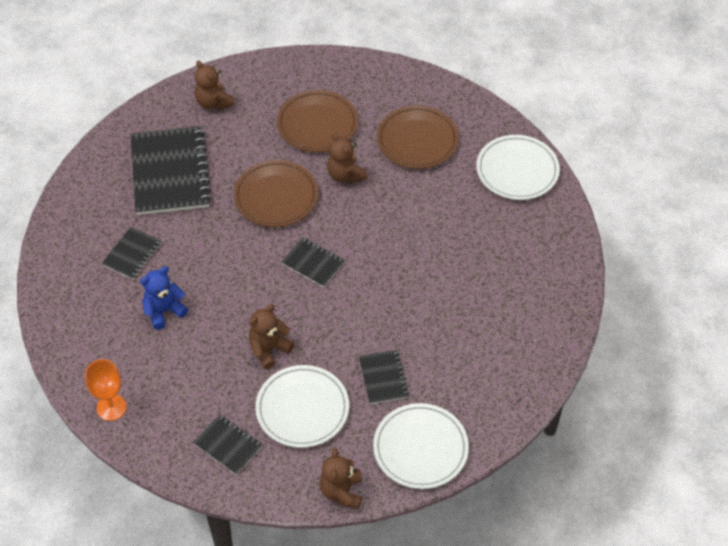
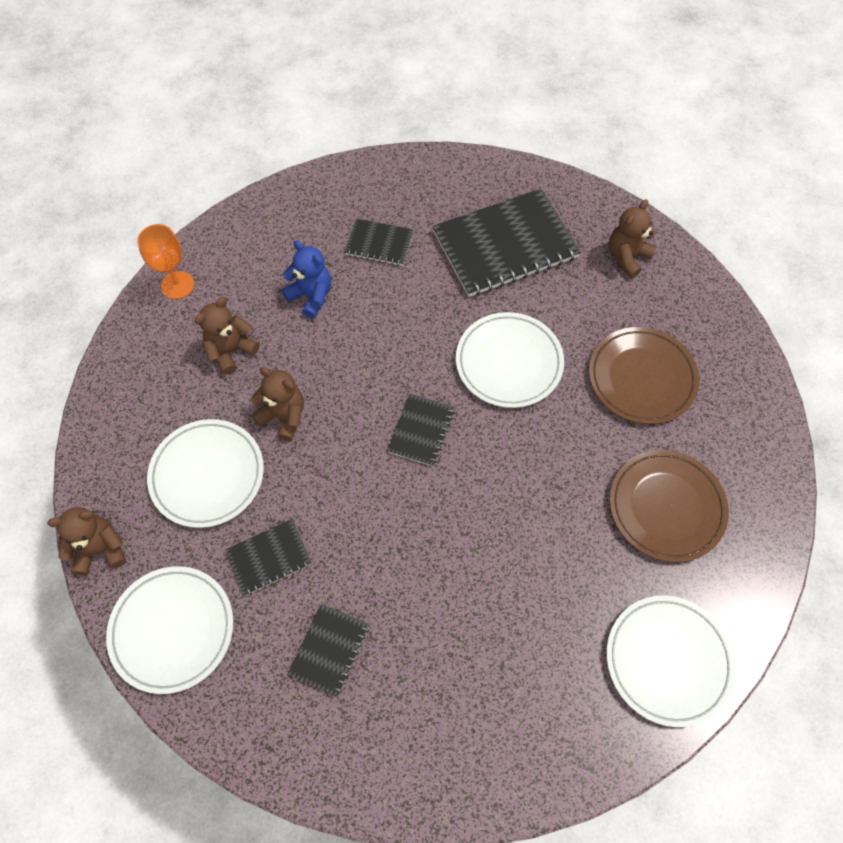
camera: 75 degrees right, 10 degrees up
black notebook [193,414,263,475] -> black notebook moved to [288,604,369,696]
brown plate [234,160,318,227] -> white plate [456,312,564,408]
brown teddy bear [327,132,367,183] -> brown teddy bear moved to [195,297,260,375]

